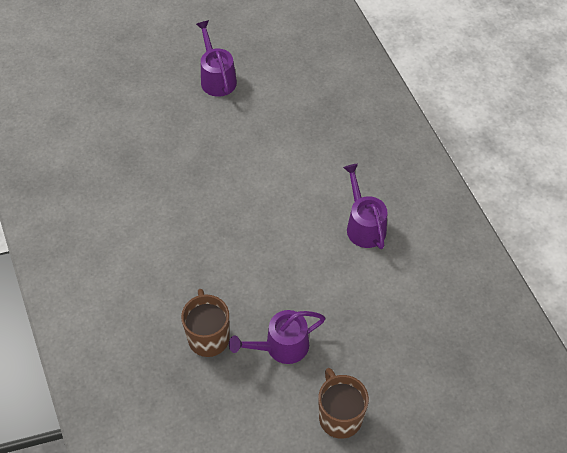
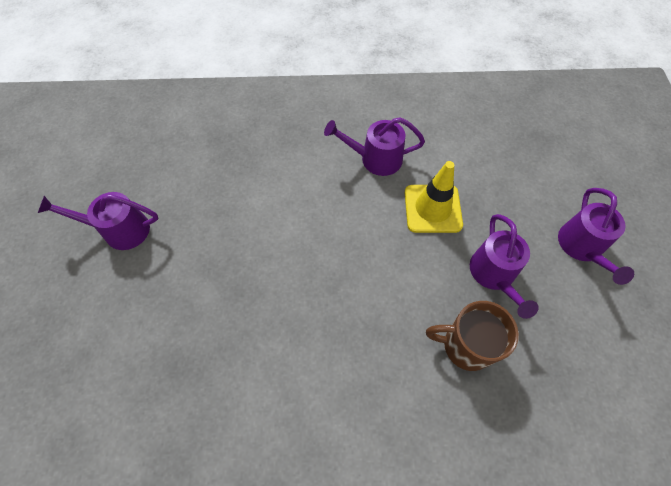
camera: 70 degrees left, 5 degrees up
brown mug [318,368,369,439] -> purple watering can [558,188,634,285]
none -> yellow traffic cone [405,161,463,233]

